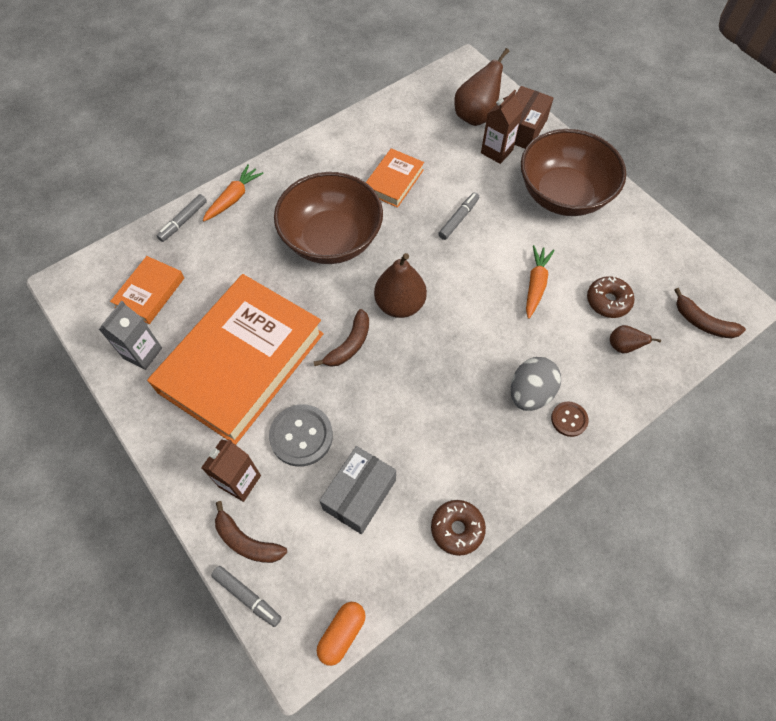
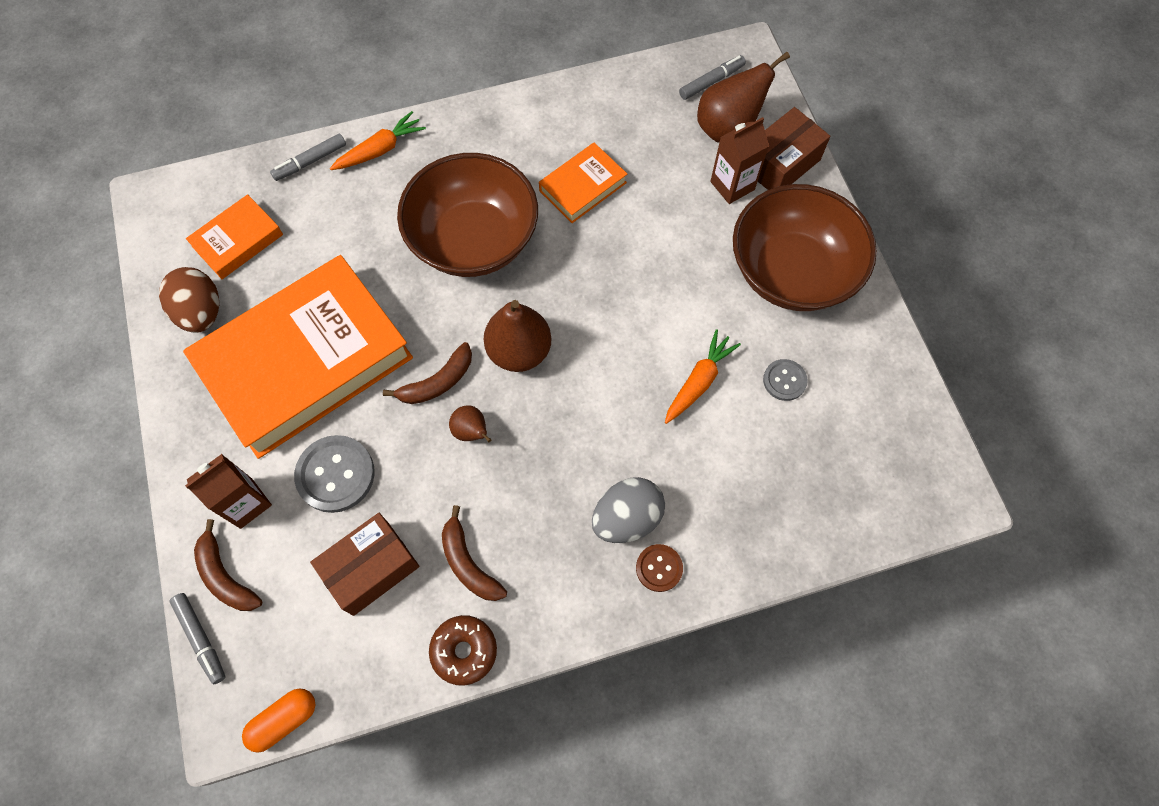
camera: 20 degrees right, 5 degrees up
grey carton [98,301,162,370] -> brown egg [159,267,219,333]
grey box [319,446,396,534] -> brown box [310,513,420,616]
grey marker [438,192,479,240] -> grey marker moved to [679,55,746,100]
brown donut [587,276,635,318] -> none
brown pear [610,325,661,353] -> brown pear moved to [449,405,491,442]
brown banana [674,288,746,339] -> brown banana moved to [442,505,507,601]
none -> grey button [763,359,808,401]

